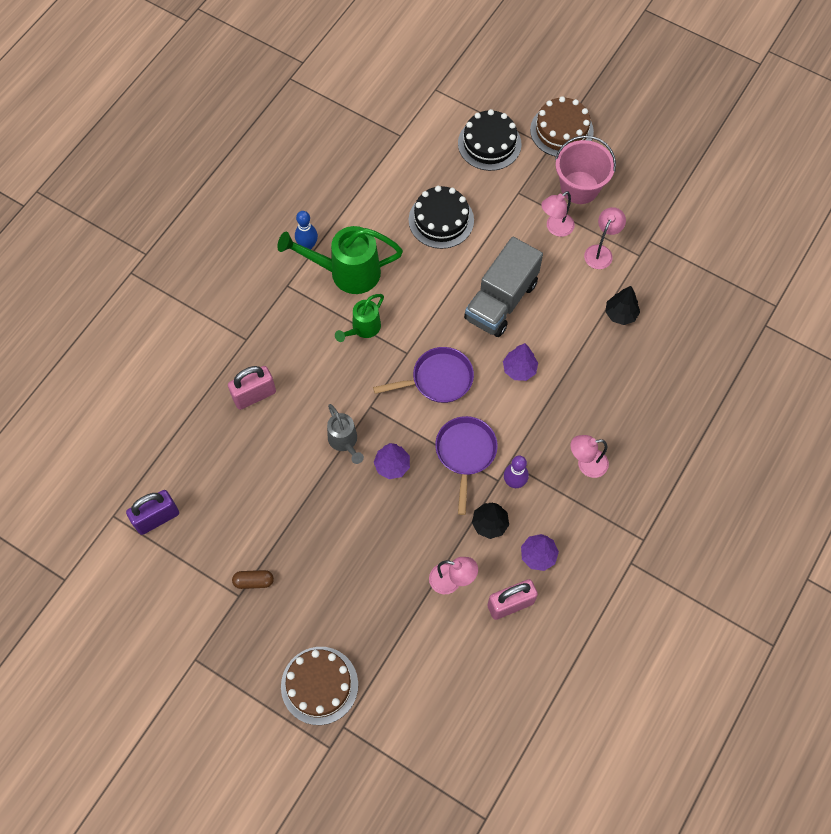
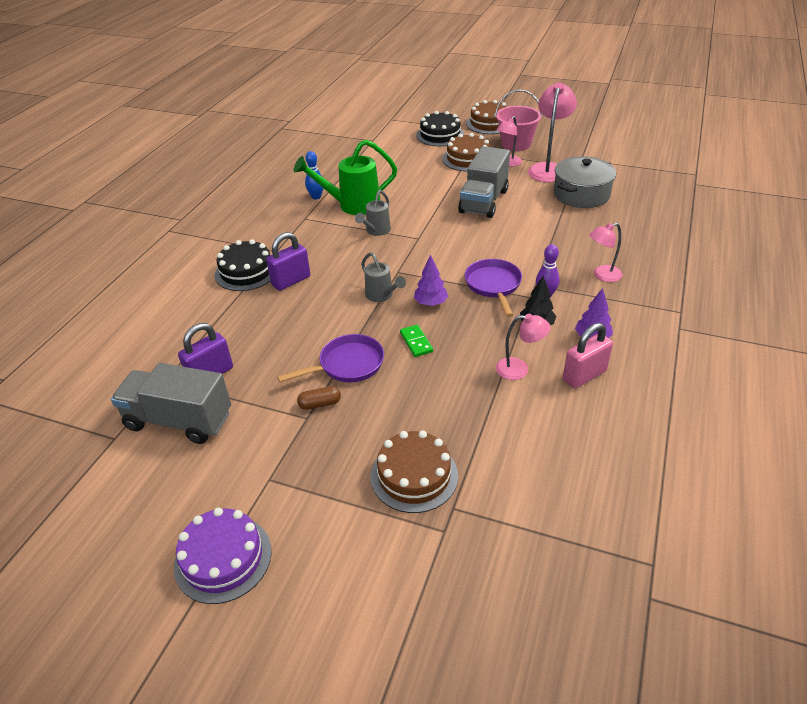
camera: 10 degrees left, 25 degrees down
pink padlock [228,366,276,410] -> purple padlock [266,232,310,291]
green watering can [335,294,384,342] -> grey watering can [355,190,391,236]
purple pan [373,347,474,403] -> purple pan moved to [277,334,384,382]
black cake [409,186,474,249] -> black cake moved to [215,239,271,291]
purple tree [503,343,538,381] -> none
pink lamp [584,207,626,269] -> pink lamp [528,82,577,182], size x1.71
black tree [605,286,640,325] -> grey pot [553,156,616,208]
none -> grey truck [111,363,231,444]
none -> purple cake [174,507,272,604]
none -> green domino [400,325,433,357]
none -> brown cake [442,133,490,172]

